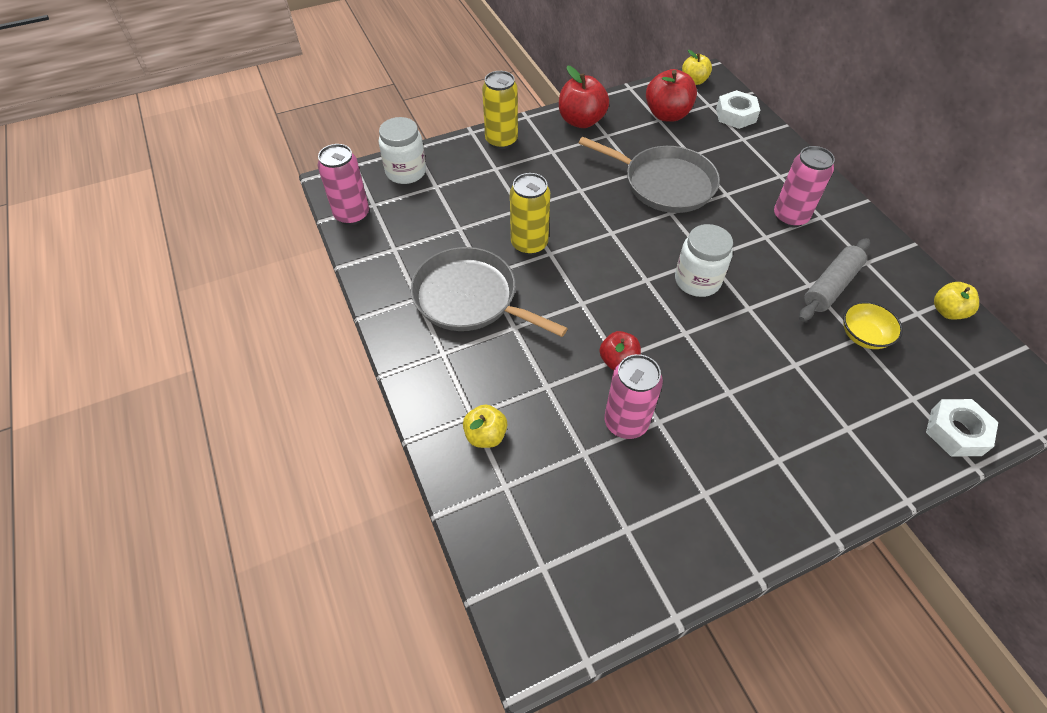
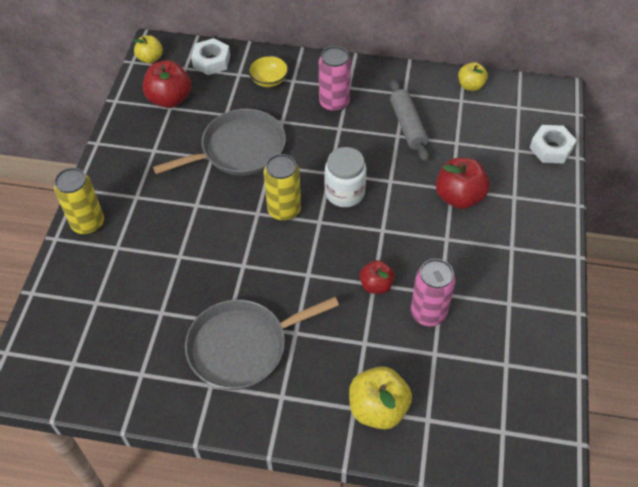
camera: 55 degrees left, 0 degrees up
pink can [318,144,369,225] -> none
white jar [379,117,426,184] -> none
yellow apple [463,404,507,448] -> yellow apple [349,366,412,429], size x1.62
yellow can [510,173,550,255] -> yellow can moved to [264,154,301,221]
red apple [559,66,609,128] -> red apple moved to [436,158,490,209]
yellow bowl [843,301,903,349] -> yellow bowl moved to [248,55,289,87]

